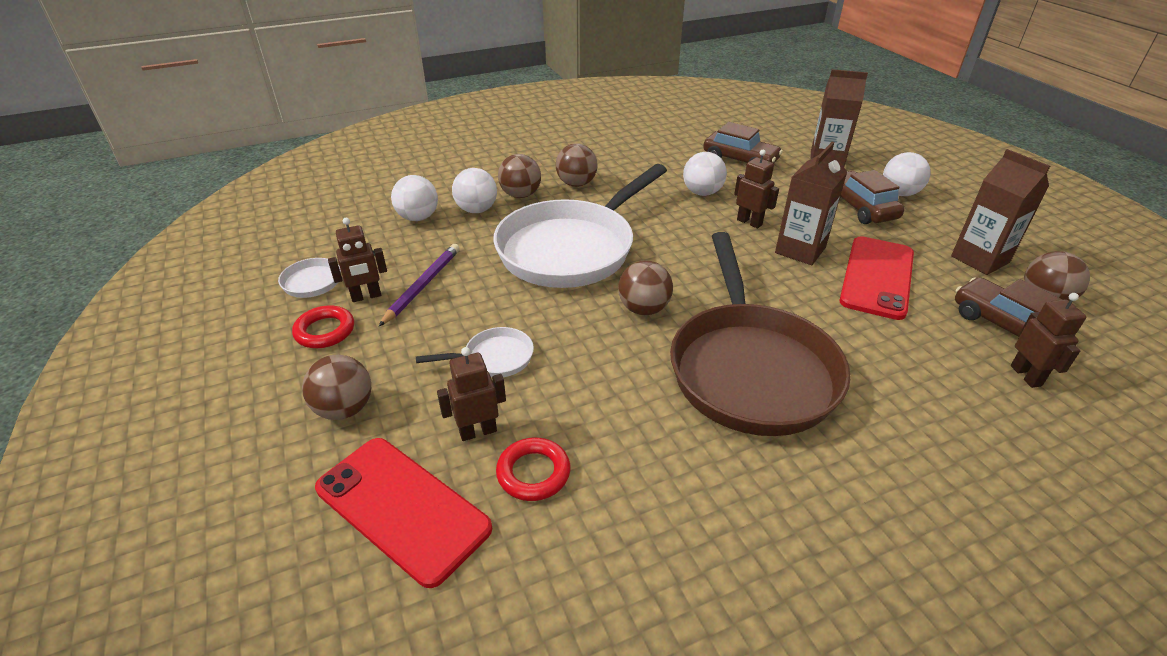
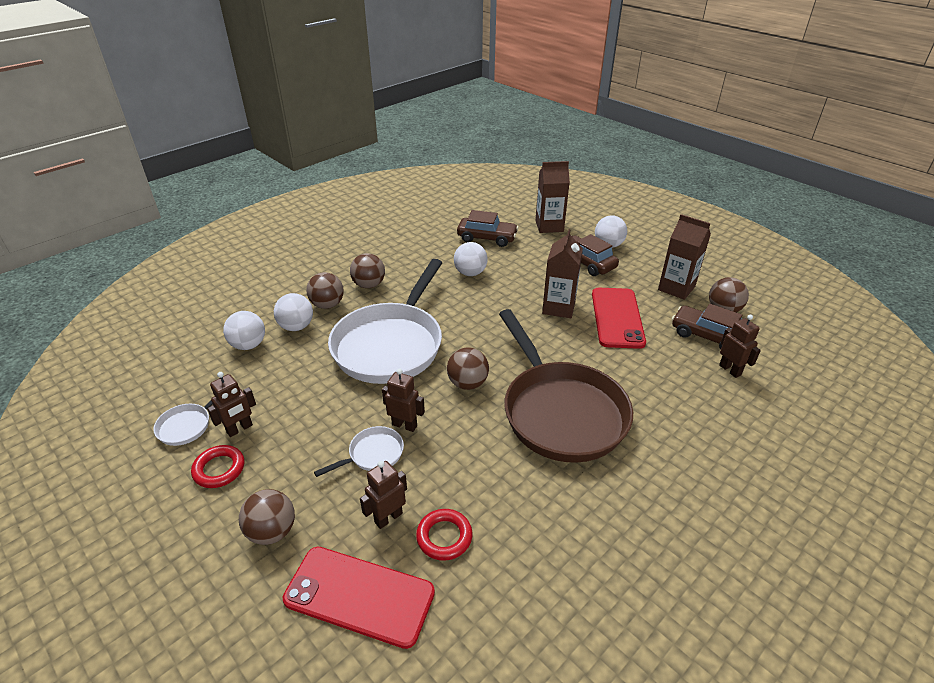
camera: 20 degrees left, 0 degrees up
purple pencil [379,244,460,326] -> none
brown robot [734,150,779,228] -> brown robot moved to [382,368,425,432]

